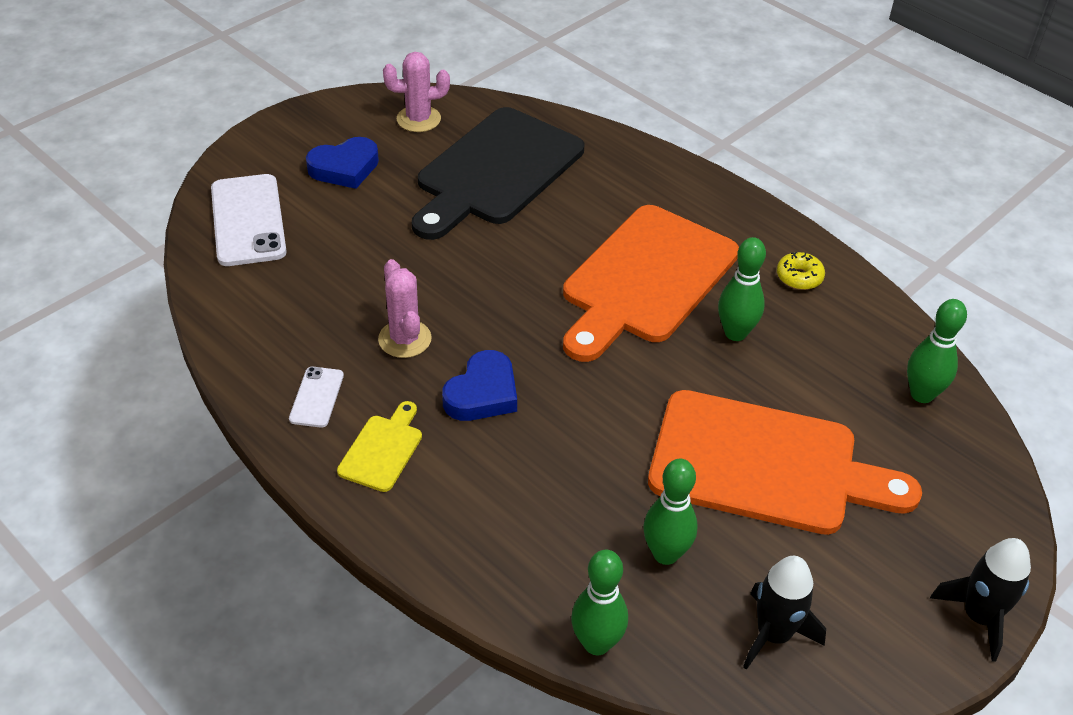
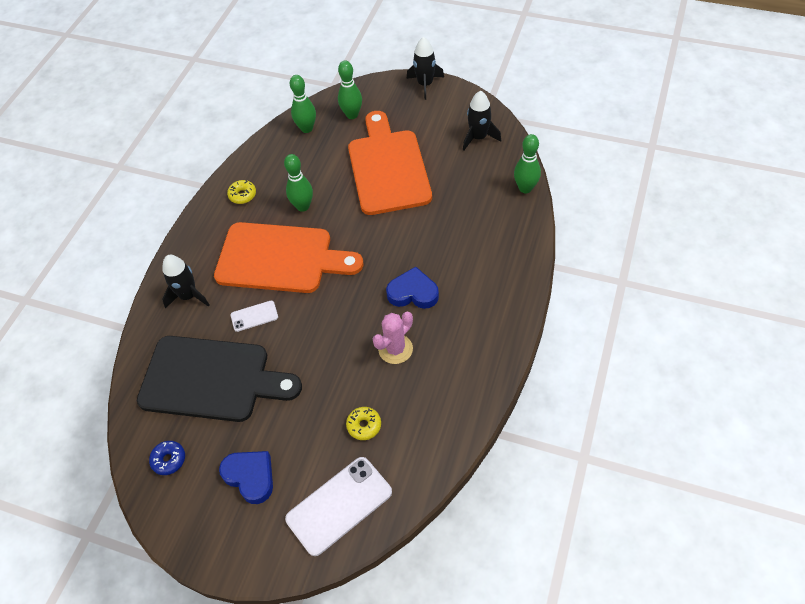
camera: 110 degrees left, 10 degrees up
white phone [289,367,344,428] -> white phone moved to [231,301,278,332]
yellow cutting board [337,401,422,492] -> none
pink cactus [383,52,450,132] -> blue donut [149,441,185,475]
green bowling pin [643,459,698,565] -> green bowling pin moved to [338,61,362,119]
none -> black rocket [162,255,210,309]
none -> yellow donut [346,407,381,440]

